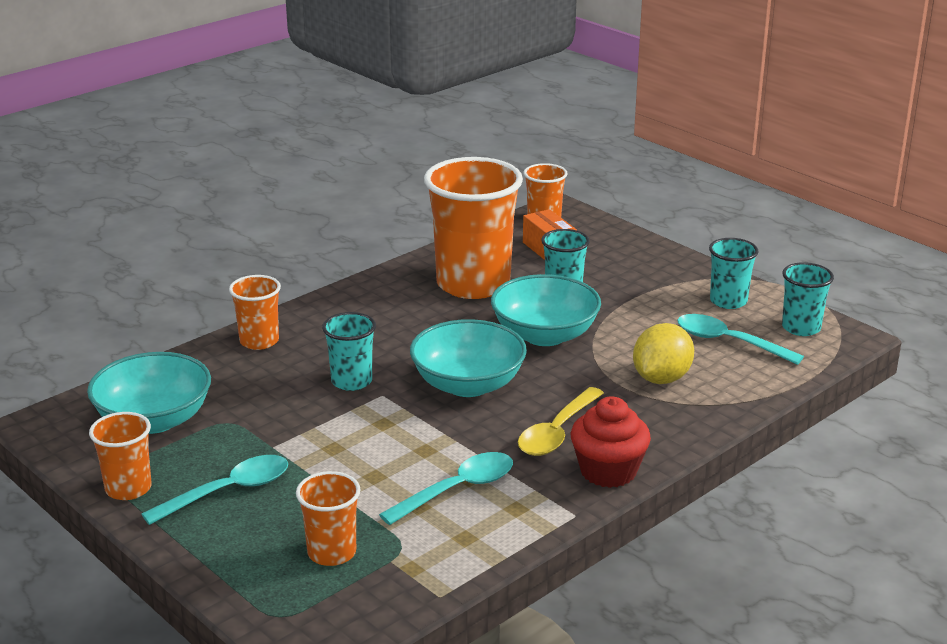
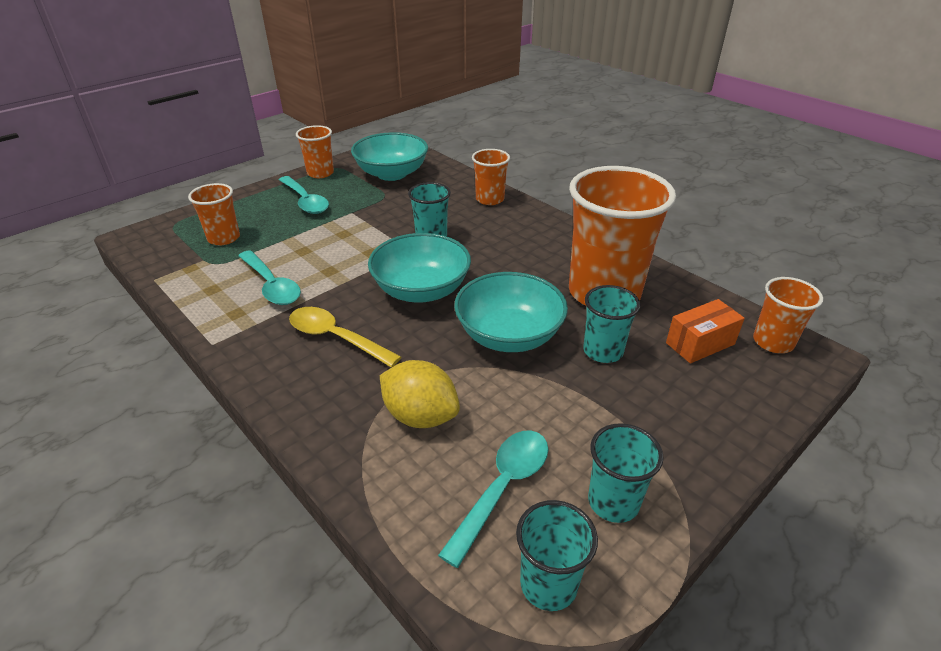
camera: 90 degrees right, 10 degrees up
red cupcake [571,397,651,488] -> none

